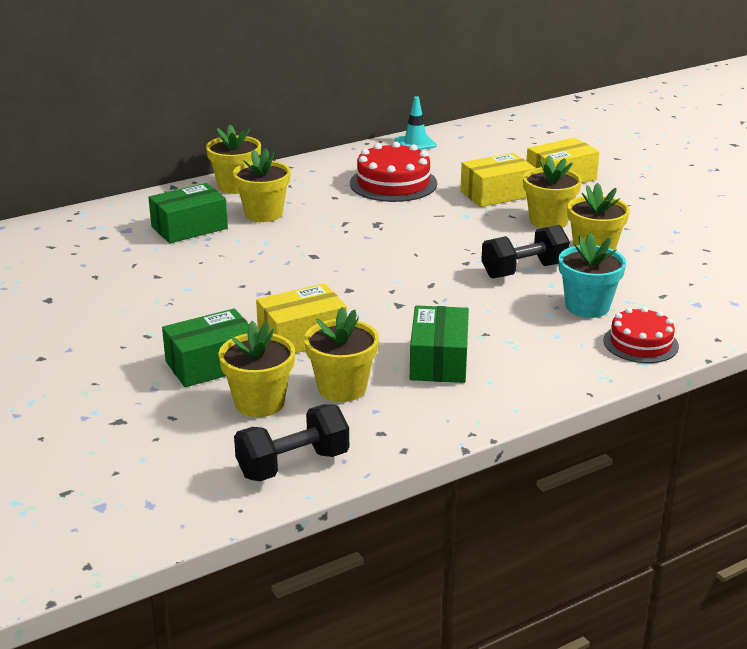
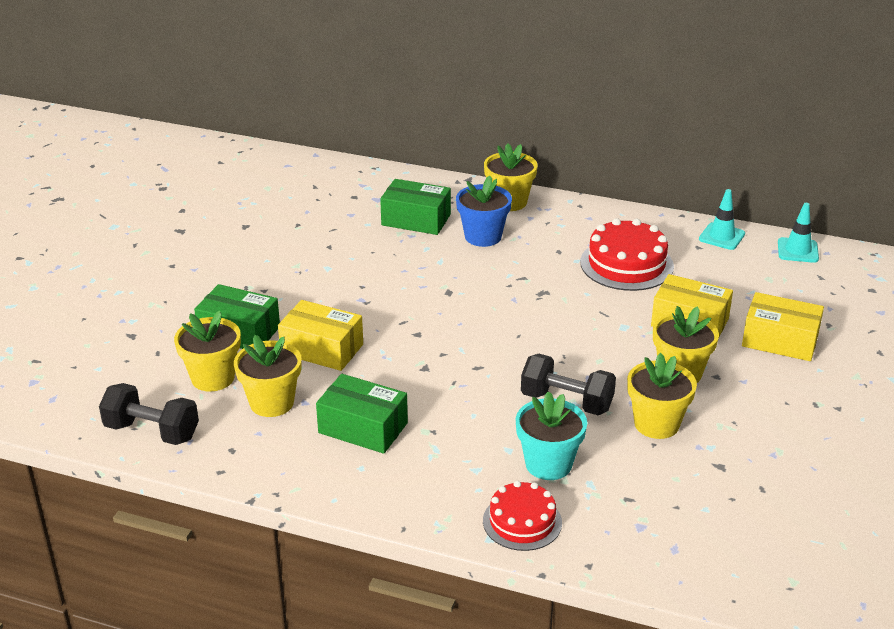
camera: 50 degrees right, 5 degrees up
yellow flower pot [233,148,291,222] -> blue flower pot [456,176,512,247]
green box [410,305,469,383] -> green box turned 60 degrees clockwise [316,374,408,454]
none -> turquoise traffic cone [778,203,819,263]

